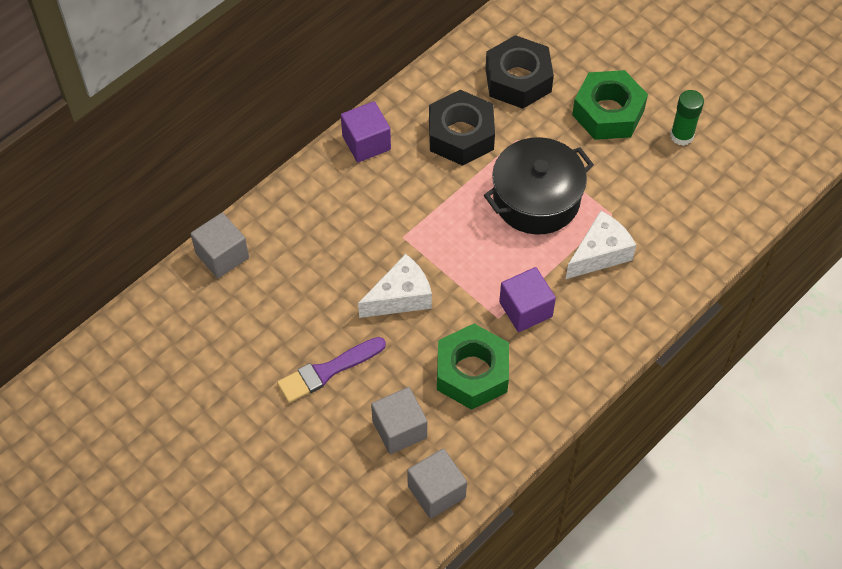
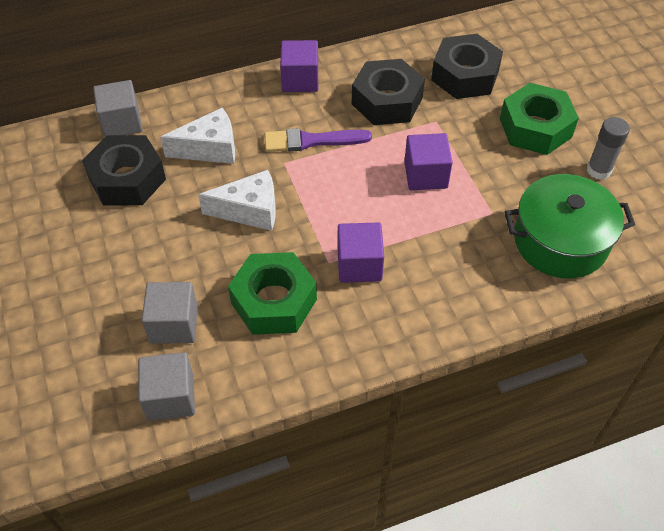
camera: 25 degrees right, 5 degrees down
purple brush [277,337,386,403] -> purple brush moved to [264,128,372,152]
black pot [484,137,594,234] -> purple cube [404,133,453,190]
white cheese [566,211,636,279] -> white cheese moved to [160,108,235,164]
green glue stick [670,90,704,146] -> grey glue stick [587,117,630,180]
none -> black nut [82,135,166,205]
none -> green pot [505,174,635,278]

